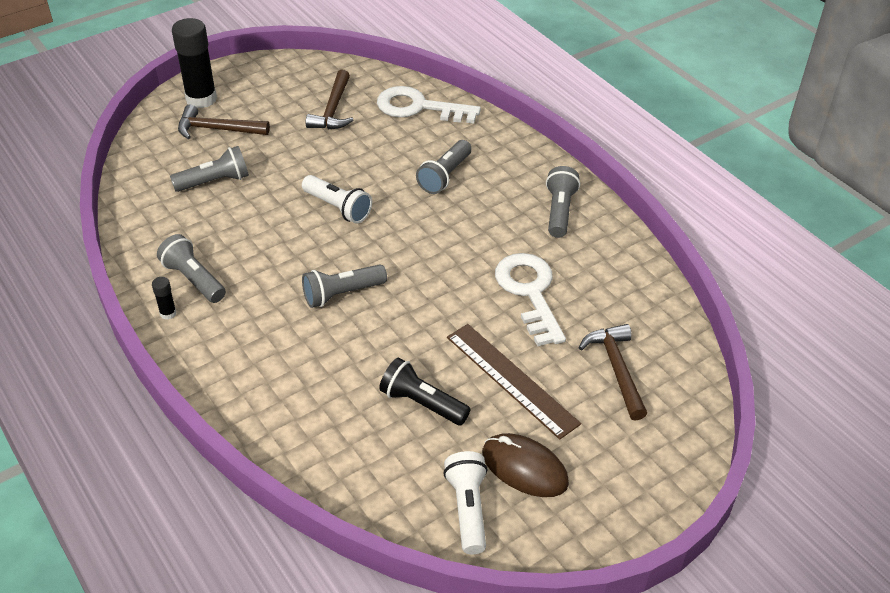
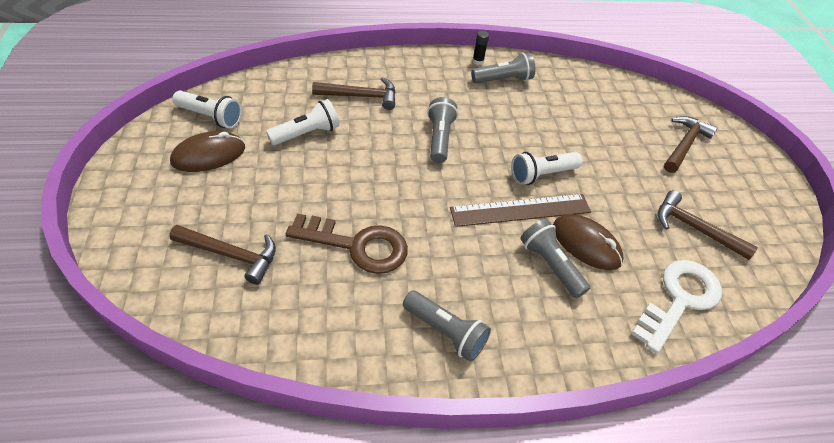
camera: 115 degrees right, 5 degrees up
grey flashlight [170,146,249,192] -> none
black glue stick [172,18,217,108] -> none
black flashlight [379,358,471,425] -> white flashlight [266,99,339,145]
brown ruler [447,324,581,440] -> brown ruler moved to [450,194,591,227]
white key [495,253,566,346] -> brown key [286,214,408,274]
none -> brown hammer [312,77,396,110]
none -> brown mouse [553,214,624,270]

